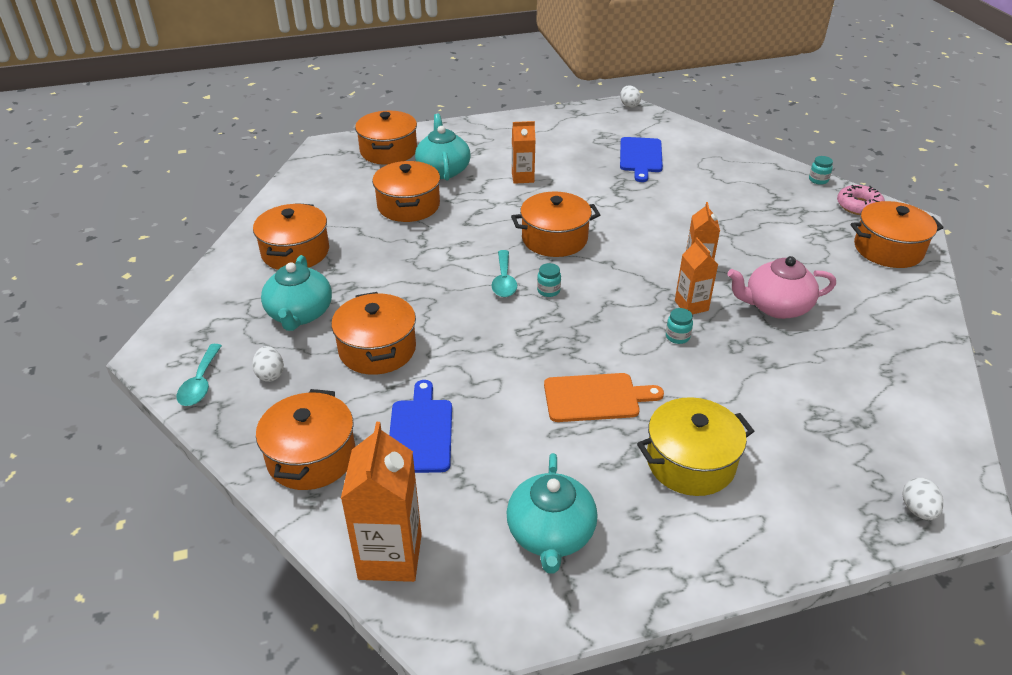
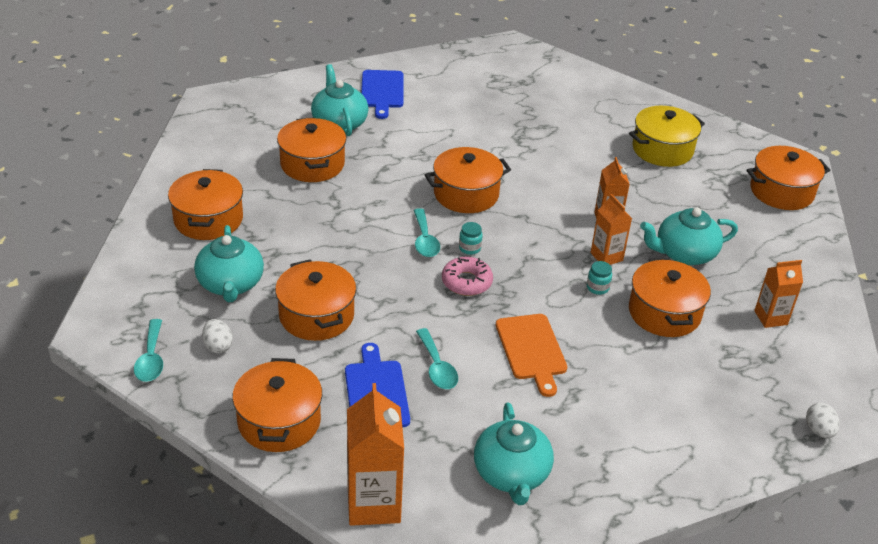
camera: 10 degrees left, 0 degrees up
orange pot [355,111,417,165] -> orange pot moved to [629,258,711,337]
orange carton [512,121,535,184] -> orange carton moved to [754,260,803,328]
orange cutting board [544,373,664,422] -> orange cutting board turned 90 degrees clockwise [496,314,567,397]
white egg [620,86,641,108] -> none
blue cutting board [620,137,663,182] -> blue cutting board moved to [361,70,404,119]
yellow pot [637,397,754,496] -> yellow pot moved to [629,106,705,167]
pink teapot [727,256,836,319] -> turquoise teapot [640,208,738,265]
turquoise jar [809,156,833,185] -> none
pink donut [837,185,885,215] -> pink donut moved to [442,257,493,296]
none -> turquoise spoon [416,328,458,389]

